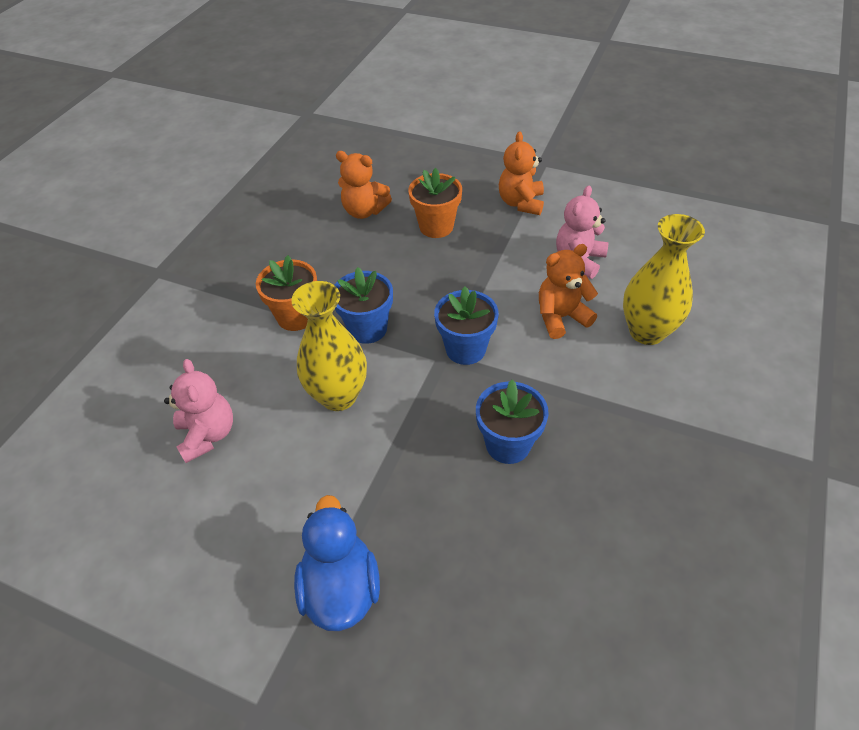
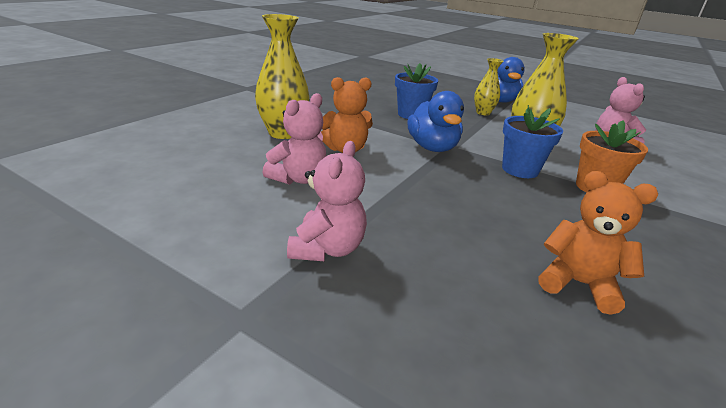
camera: 175 degrees left, 20 degrees down
orange flower pot [408,168,462,238] -> none
blue flower pot [434,286,499,365] -> blue duck [408,91,464,152]
orange teddy bear [499,132,544,215] -> pink teddy bear [287,141,367,261]
none -> yellow vase [474,58,503,115]

